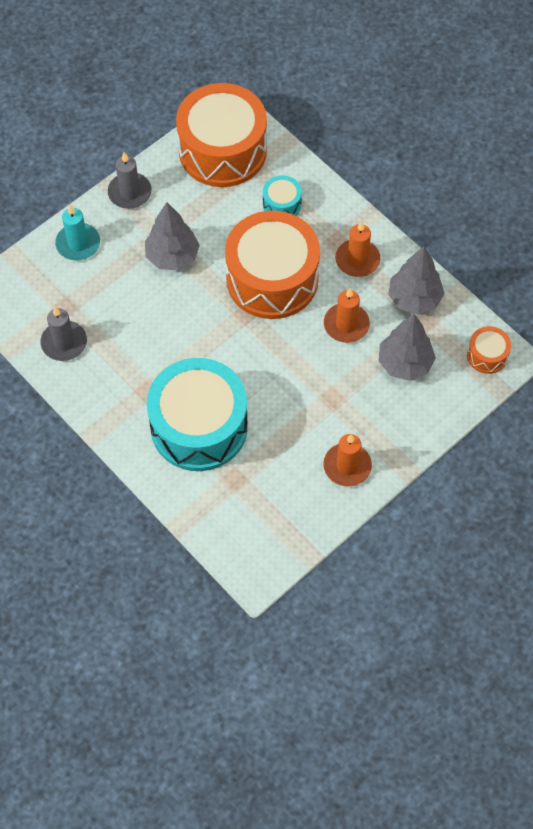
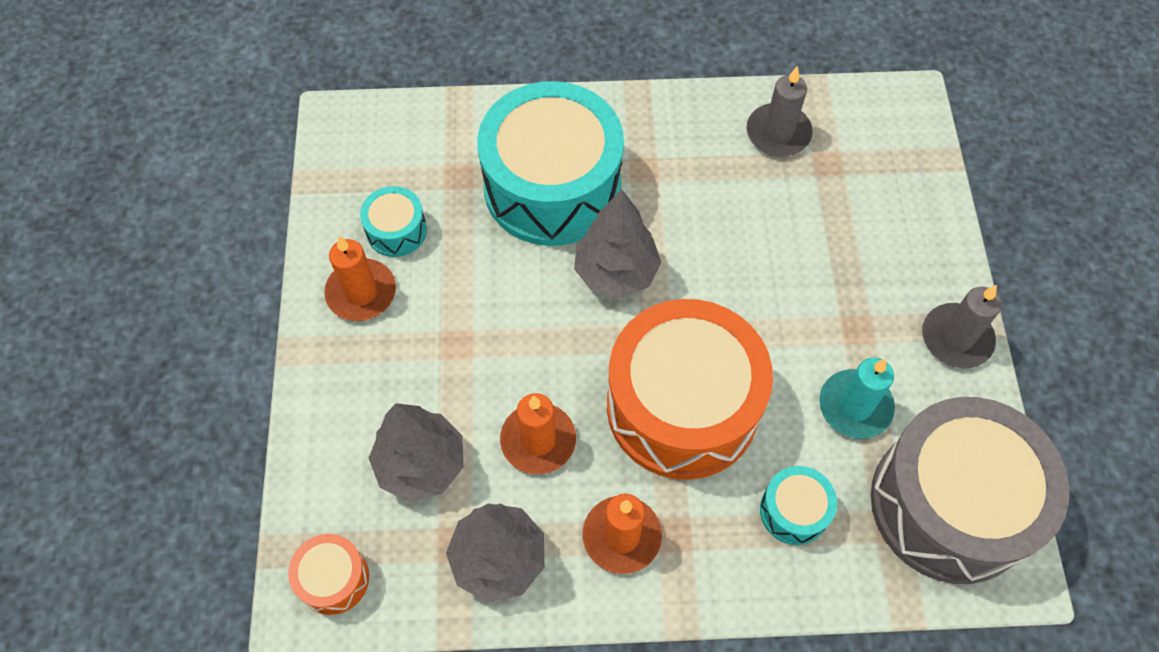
camera: 130 degrees right, 0 degrees up
turquoise candle [55,205,100,261] -> turquoise candle moved to [819,358,895,439]
grey tree [145,202,200,271] -> grey tree moved to [574,189,661,298]
orange drum [176,83,267,187] -> grey drum [871,397,1069,584]
none -> turquoise drum [360,186,427,257]

